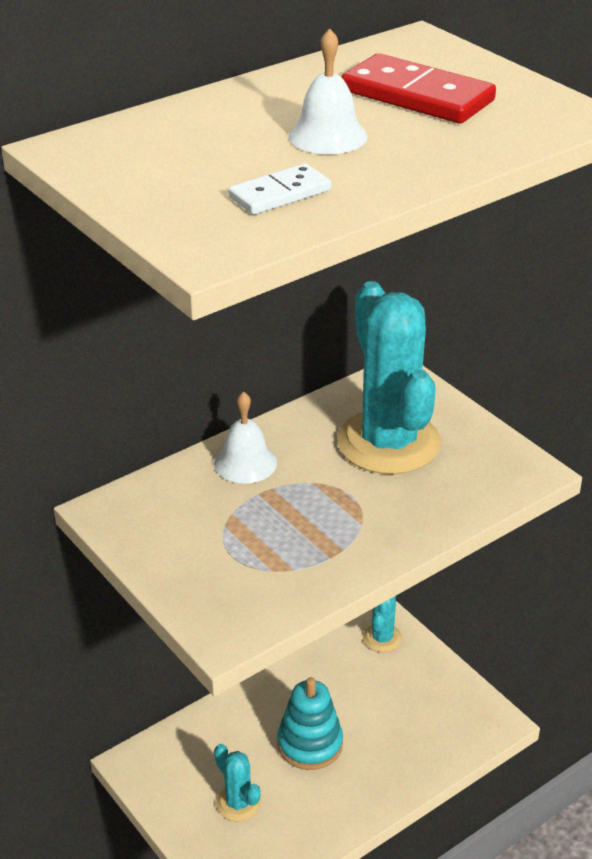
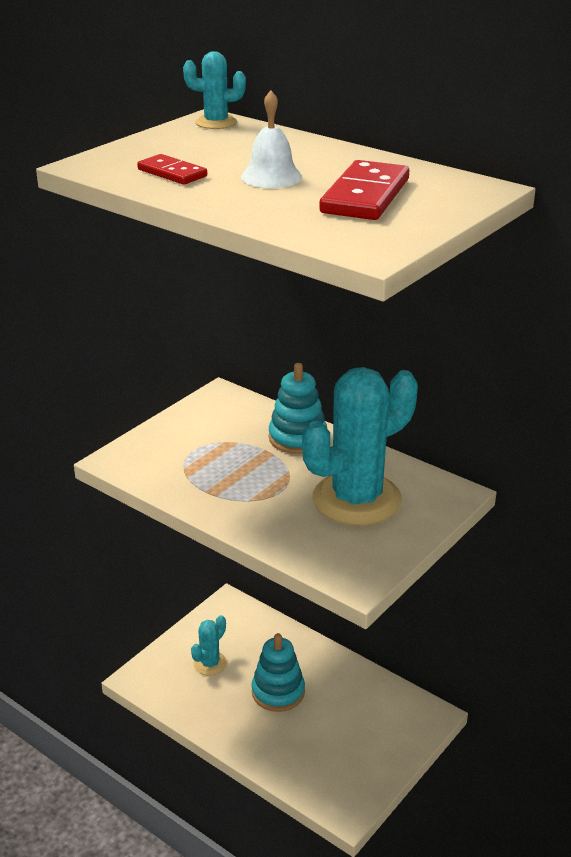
camera: 75 degrees right, 5 degrees down
white bell [214,391,277,484] -> turquoise stacking toy [269,363,327,454]
white domino [228,163,331,215] -> red domino [137,154,207,185]
turquoise cactus [363,596,402,652] -> turquoise cactus moved to [183,51,246,129]

